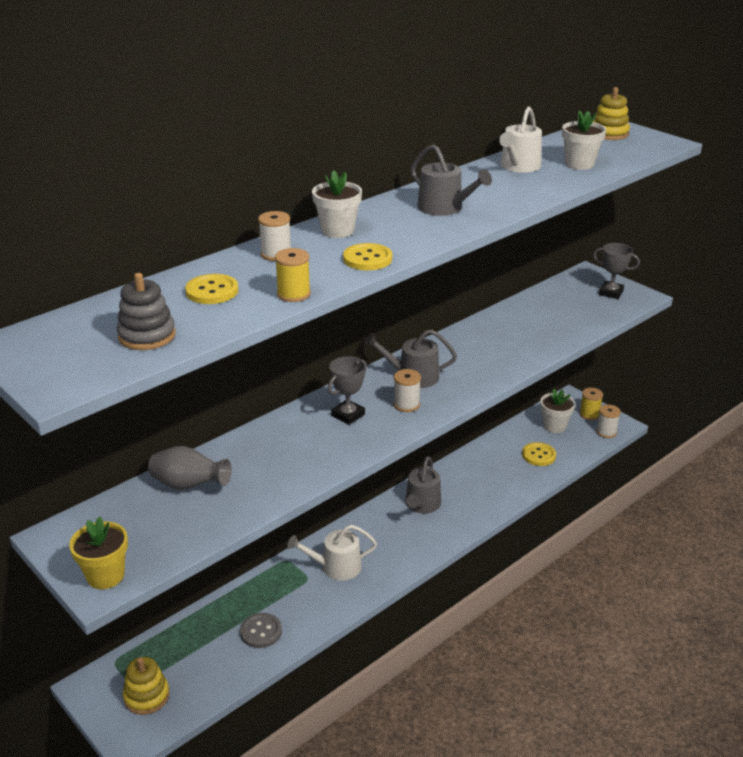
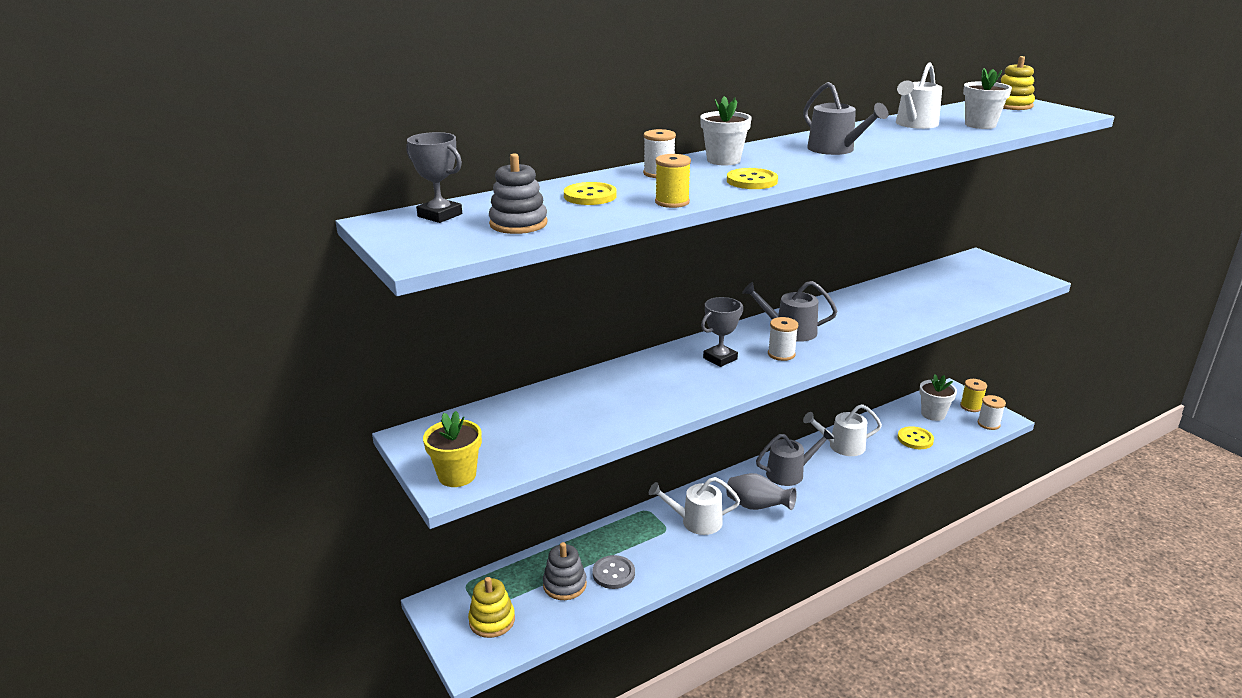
camera: 10 degrees right, 5 degrees down
grey vase [148,446,232,490] -> grey vase moved to [726,473,797,510]
grey watering can [406,456,441,514] -> grey watering can turned 135 degrees counterclockwise [756,429,834,486]
grey trophy [593,243,640,299] -> grey trophy moved to [406,132,462,223]
none -> grey stacking toy [543,542,587,600]
none -> white watering can [803,404,882,456]

